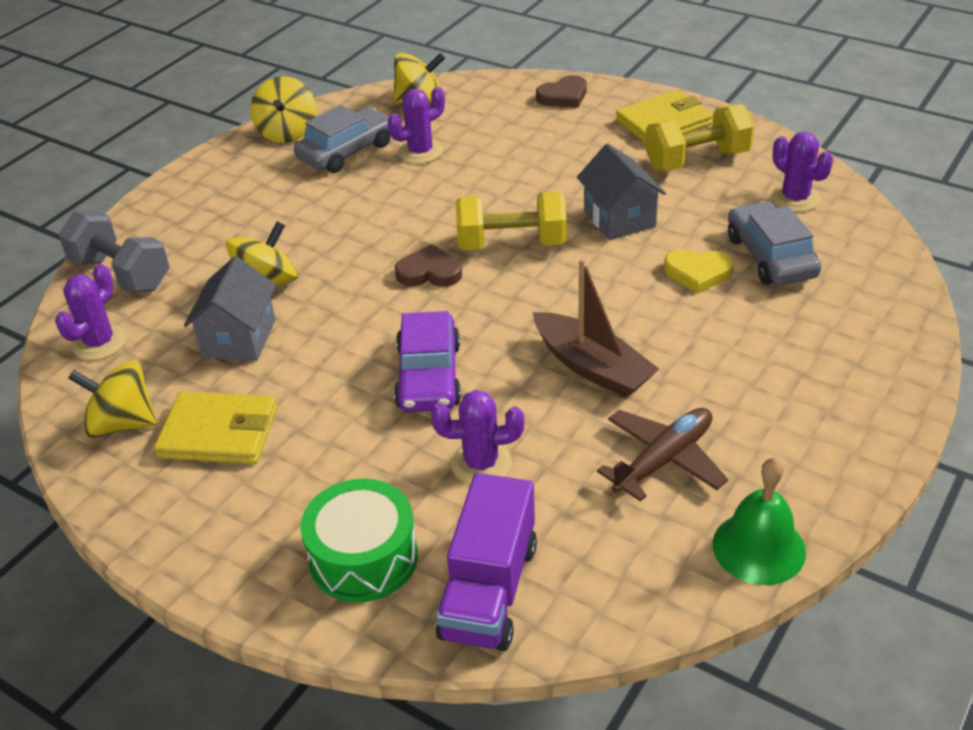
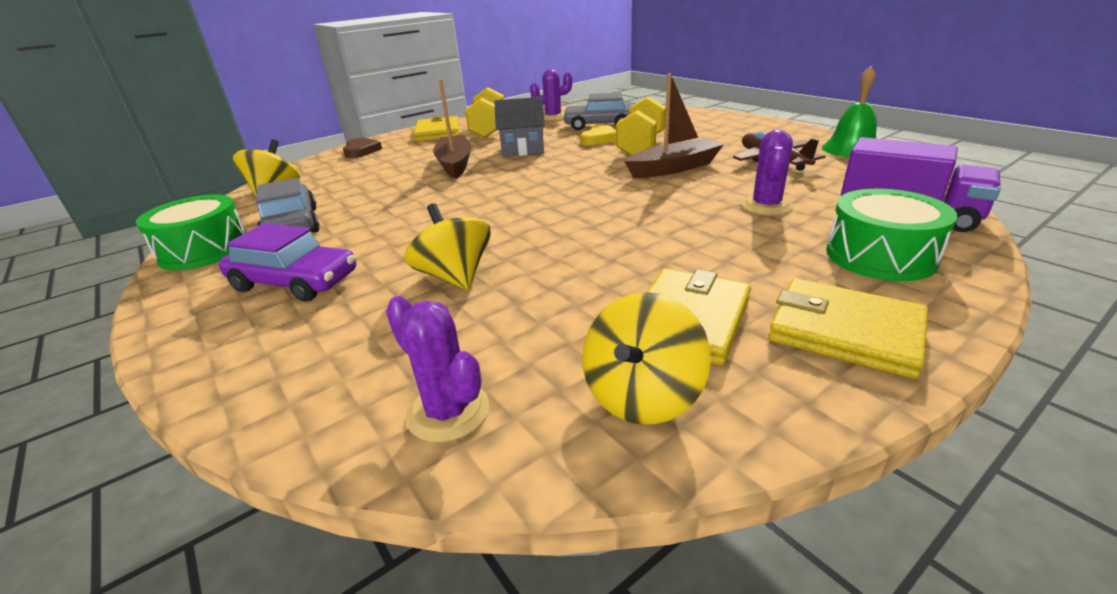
camera: 70 degrees left, 10 degrees down
grey dumbbell [59,211,170,293] -> none
grey house [184,256,276,361] -> none
yellow spinning top [250,76,316,143] -> green drum [136,194,246,270]
purple cactus [388,87,445,164] -> none
purple car [394,311,461,412] -> purple car moved to [219,223,356,302]
brown heart [395,245,462,287] -> none
yellow dumbbell [456,191,566,250] -> yellow dumbbell moved to [616,96,666,155]
none -> brown boat [433,79,472,179]
none -> yellow wallet [768,278,928,379]

